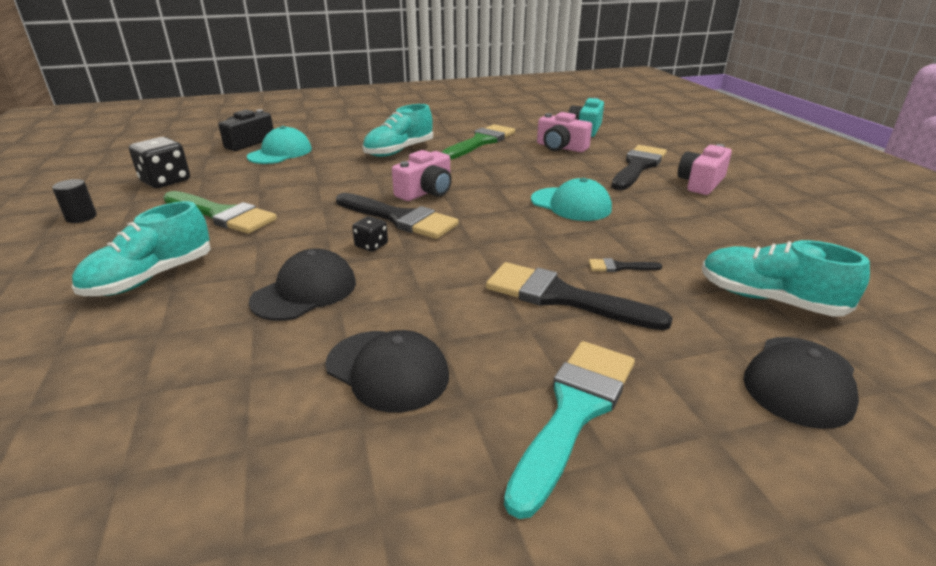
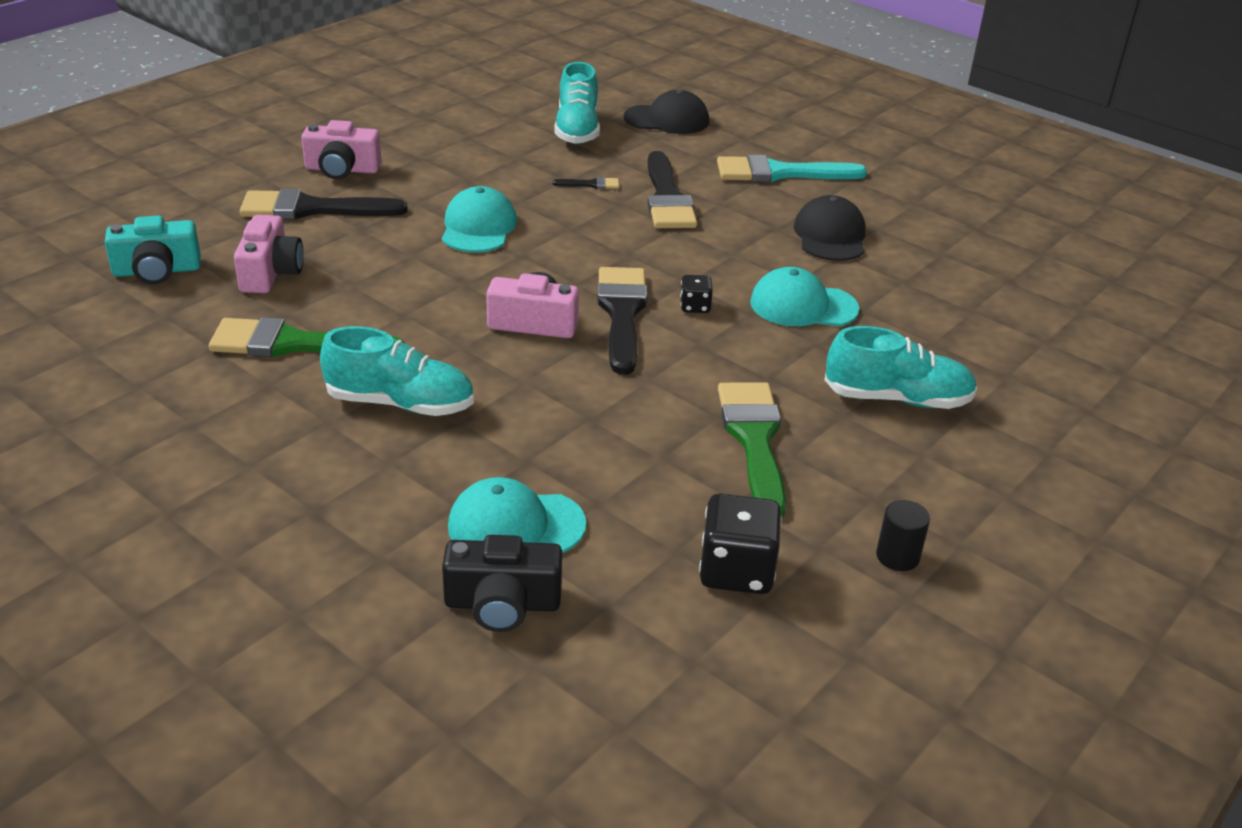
camera: 125 degrees left, 5 degrees up
black cap [249,248,356,321] -> turquoise cap [750,267,859,326]
black brush [589,258,662,272] -> black brush turned 60 degrees counterclockwise [553,177,619,189]

